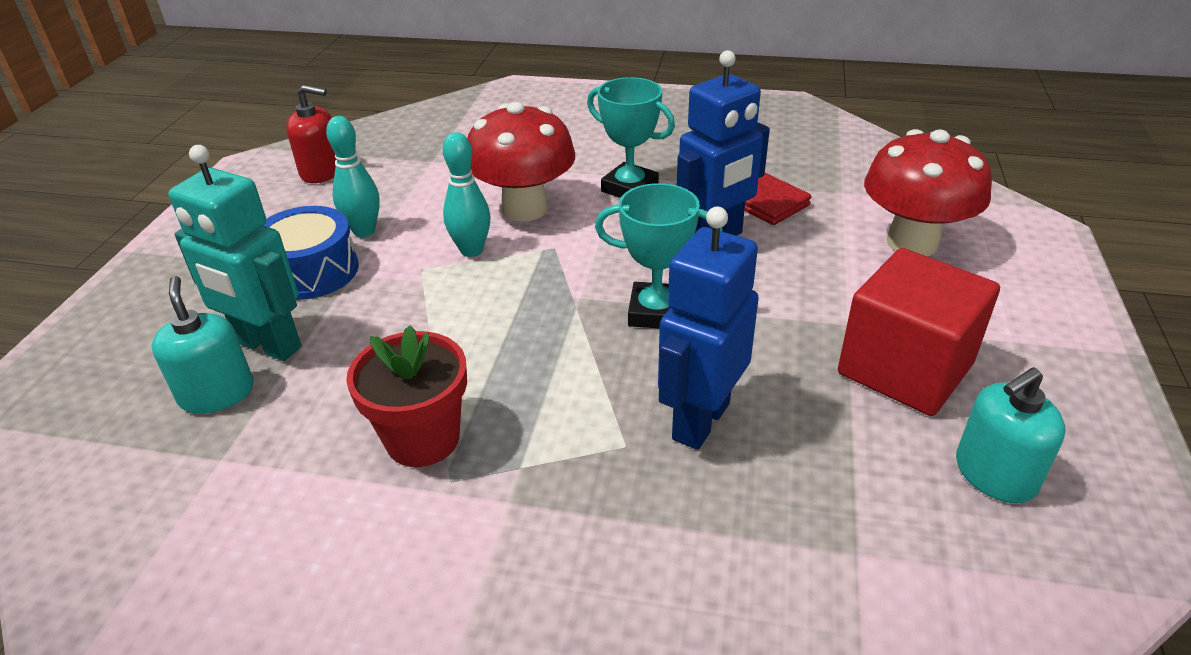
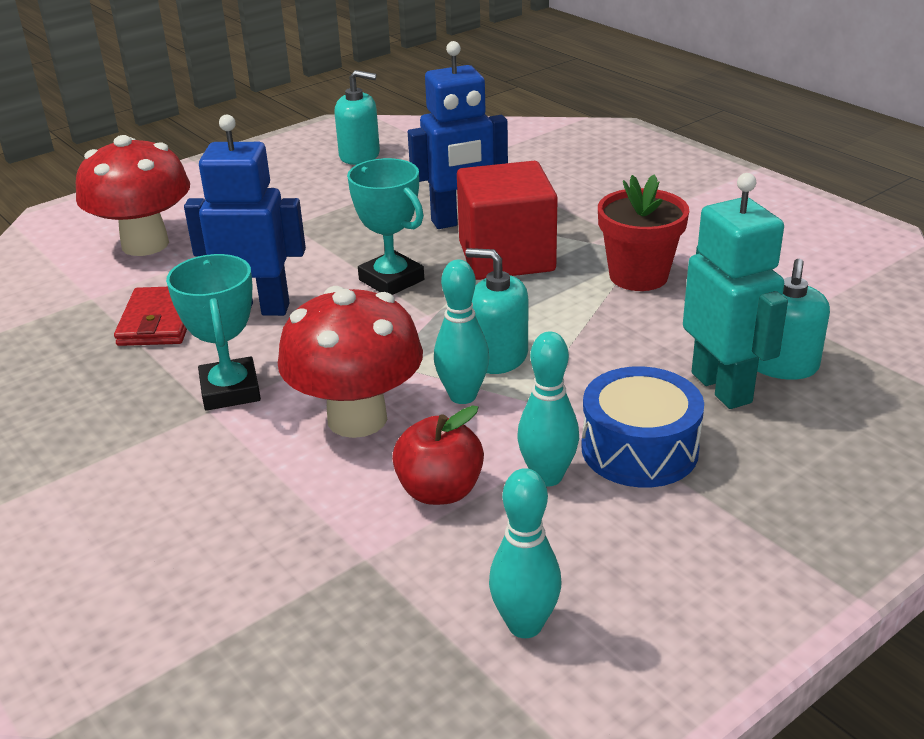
camera: 140 degrees left, 5 degrees down
red soap dispenser [286,85,337,183] -> turquoise bowling pin [489,468,561,638]
red cube [838,248,1000,416] -> red cube moved to [457,161,558,280]
none -> red apple [392,405,484,505]
none -> turquoise soap dispenser [465,248,528,374]

